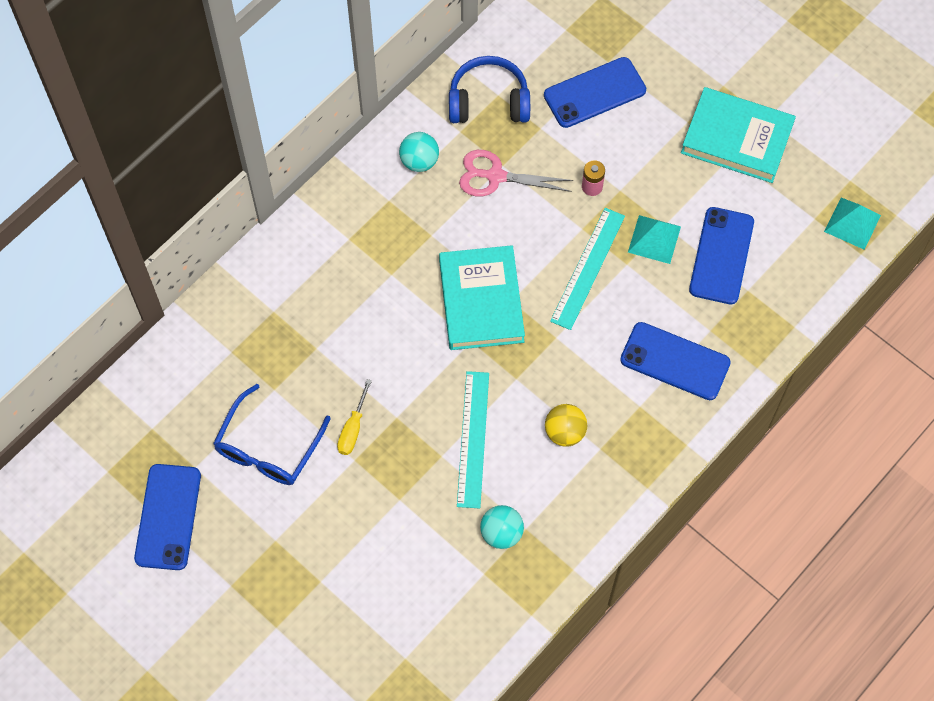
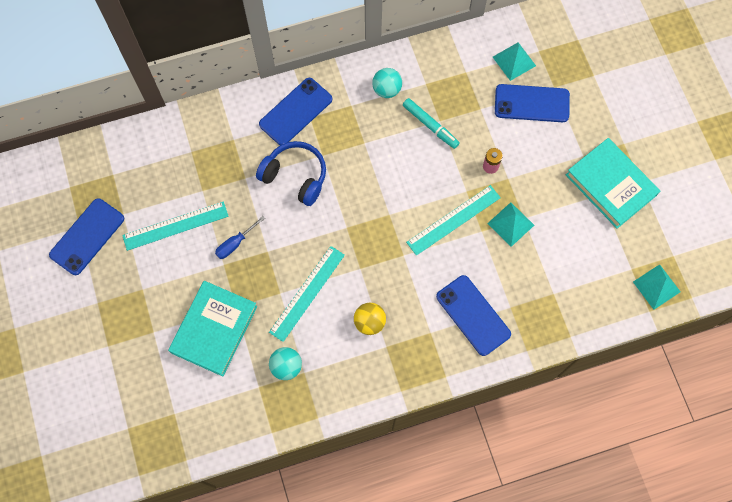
camera: 30 degrees right, 5 degrees up
blue glasses [213,384,331,485] -> turquoise ruler [122,201,229,251]
yellow screwdriver [337,379,372,455] -> blue screwdriver [215,216,265,259]
turquoise book [439,245,525,350] -> turquoise book moved to [168,281,257,376]
blue headphones [449,56,530,123] -> blue headphones moved to [256,141,326,206]
pink scissors [459,150,573,196] -> turquoise marker [403,98,460,149]
blue phone [689,207,754,304] -> blue phone moved to [259,78,332,145]
none -> turquoise pyramid [493,42,536,81]

